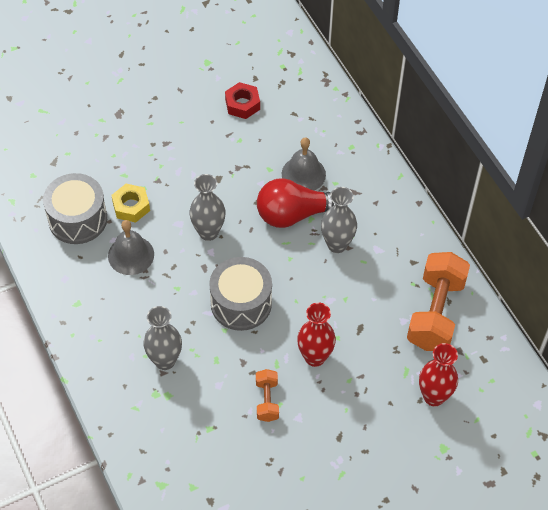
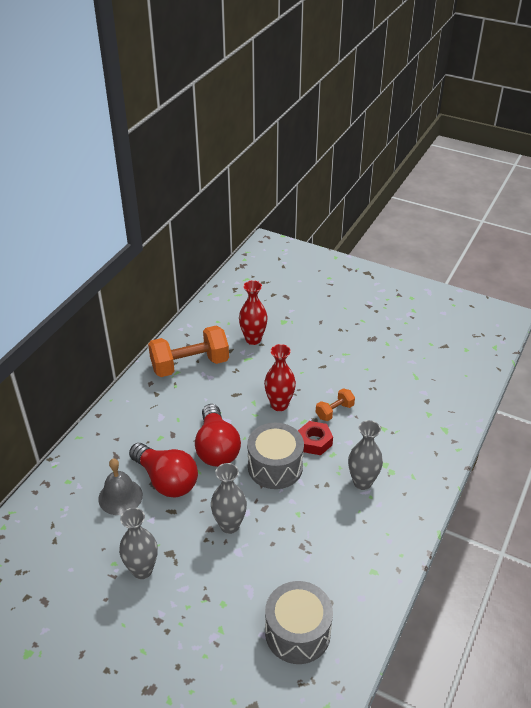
camera: 125 degrees left, 15 degrees down
grey bell [108,220,154,275] -> none
yellow nut [111,184,150,223] -> none
red nut [225,82,260,119] -> red nut moved to [298,421,333,455]
grey vase [321,187,357,253] -> grey vase moved to [119,508,158,579]
none -> red light bulb [195,404,241,467]

